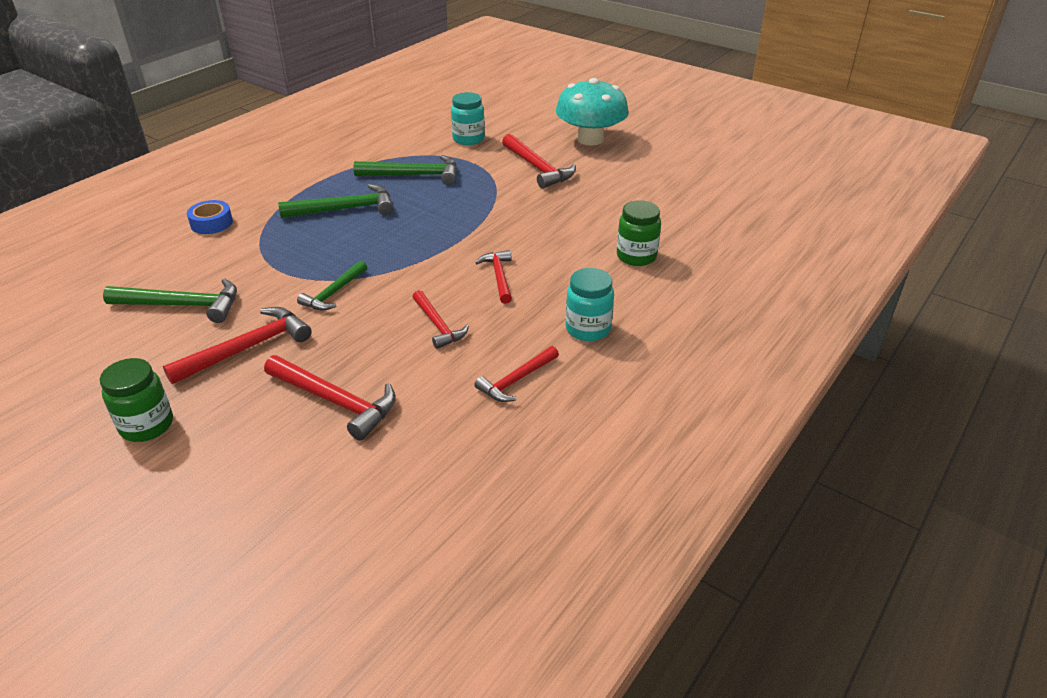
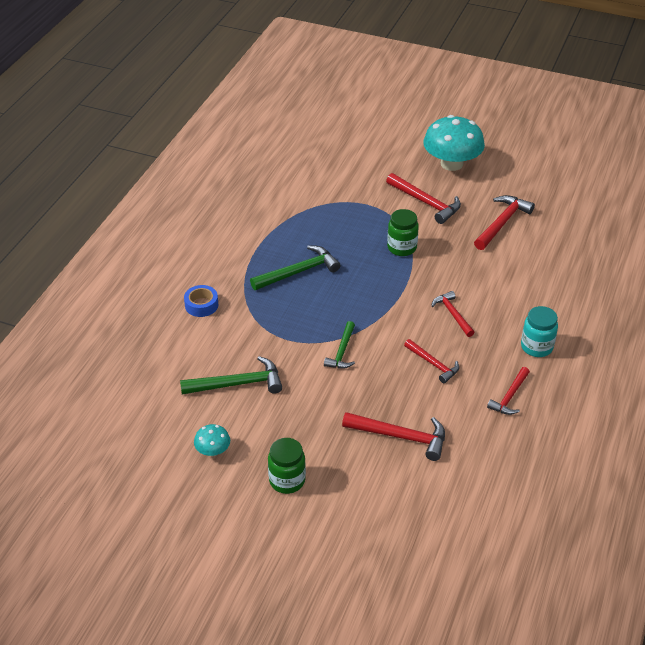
camera: 15 degrees left, 5 degrees up
red hammer [163,307,312,384] -> red hammer moved to [474,195,535,250]
green hammer [353,155,457,185] -> none
turquoise jar [451,92,485,145] -> none
green jar [617,200,661,266] -> green jar moved to [387,209,419,256]
none -> turquoise mushroom [194,424,230,456]

